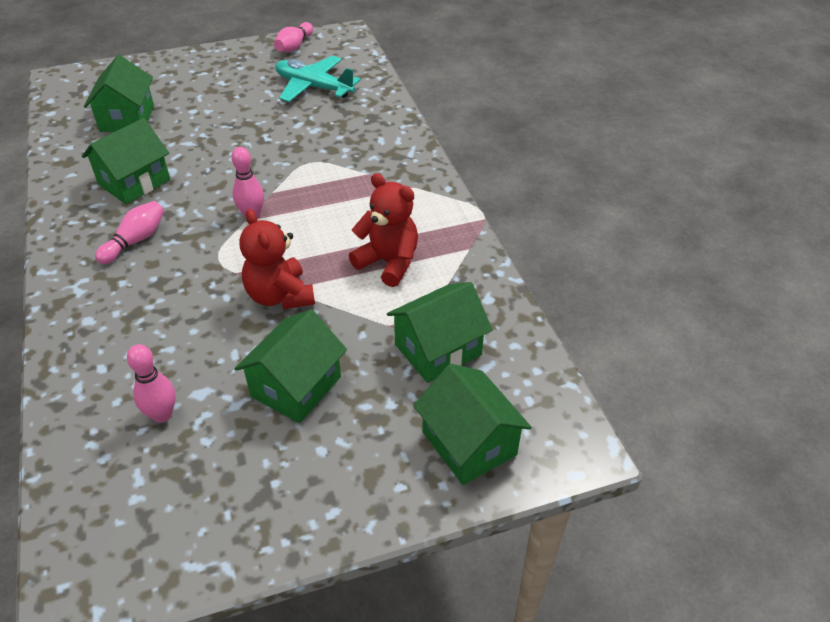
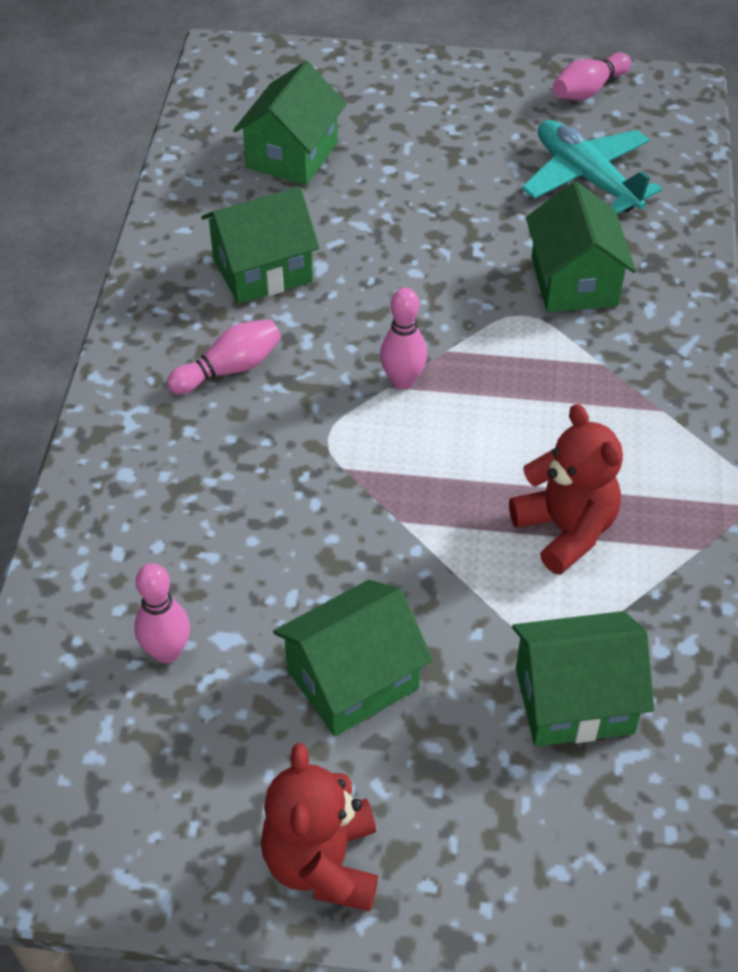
camera: 25 degrees right, 5 degrees up
red teddy bear [239,209,315,309] -> red teddy bear moved to [261,743,378,911]
green house [413,364,532,485] -> green house moved to [526,181,636,312]

